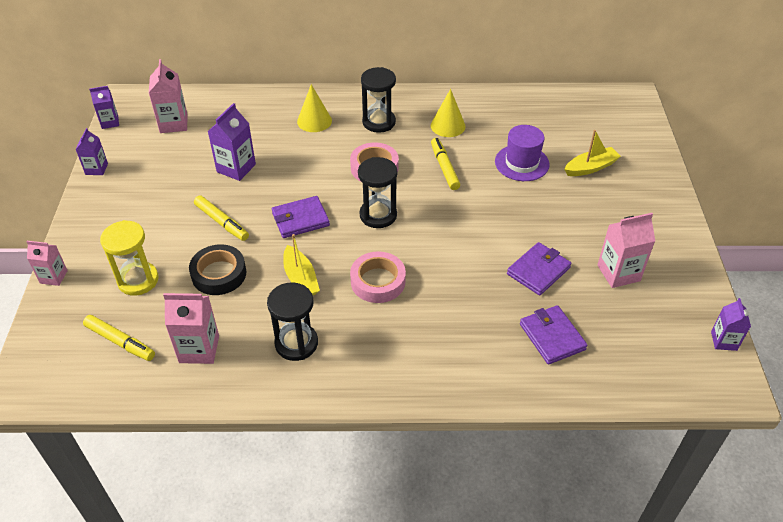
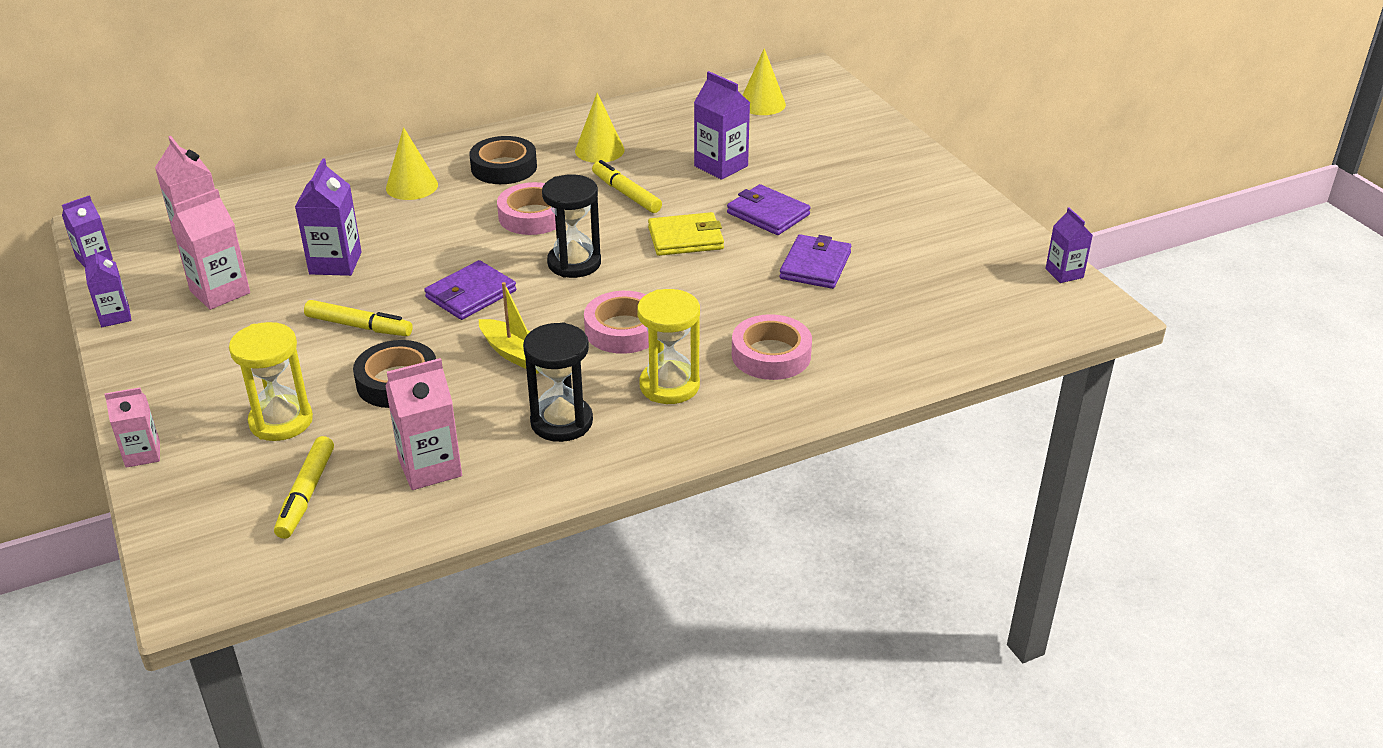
camera: 25 degrees left, 10 degrees down
yellow marker [83,315,155,361] -> yellow marker turned 90 degrees clockwise [274,436,334,539]
black hourglass [361,67,396,133] -> black tape [469,136,537,184]
purple hat [495,125,550,181] -> purple carton [694,71,750,180]
purple wallet [520,305,588,365] -> purple wallet moved to [727,184,811,235]
yellow boat [564,130,621,176] -> none
pink carton [597,213,655,288] -> pink carton moved to [171,189,250,310]
none -> yellow hourglass [637,289,700,404]
none -> yellow wallet [648,212,724,256]
none -> pink tape [732,314,812,380]
none -> yellow cone [743,48,786,115]

